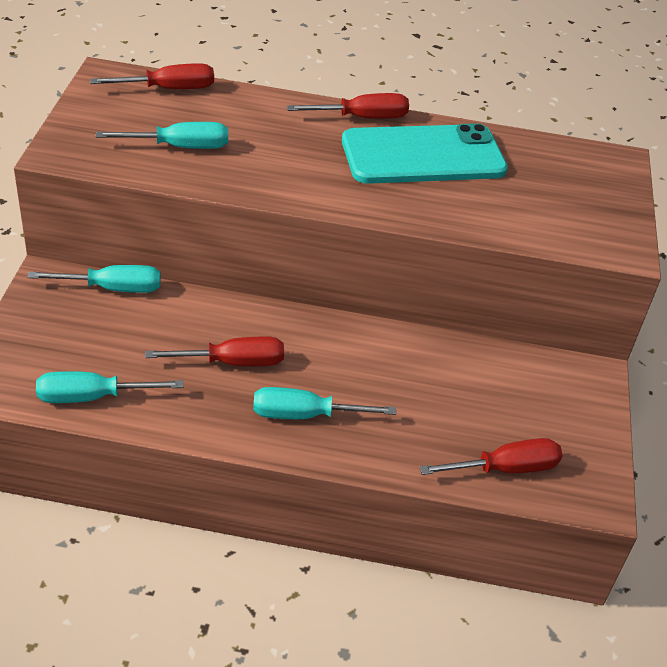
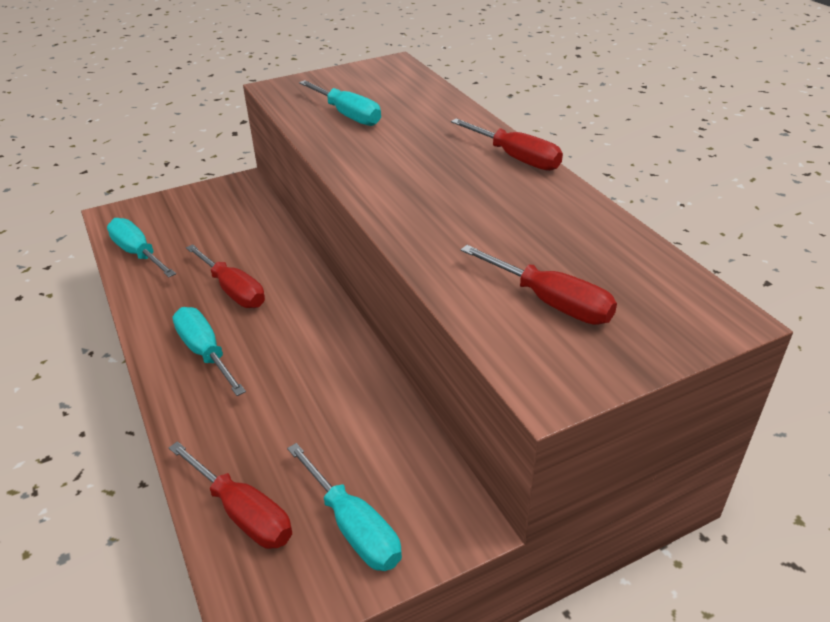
camera: 60 degrees right, 5 degrees down
turquoise screwdriver [28,265,161,293] -> turquoise screwdriver moved to [287,443,402,571]
red screwdriver [90,63,214,89] -> red screwdriver moved to [461,245,617,325]
turquoise phone [342,123,508,184] -> none

